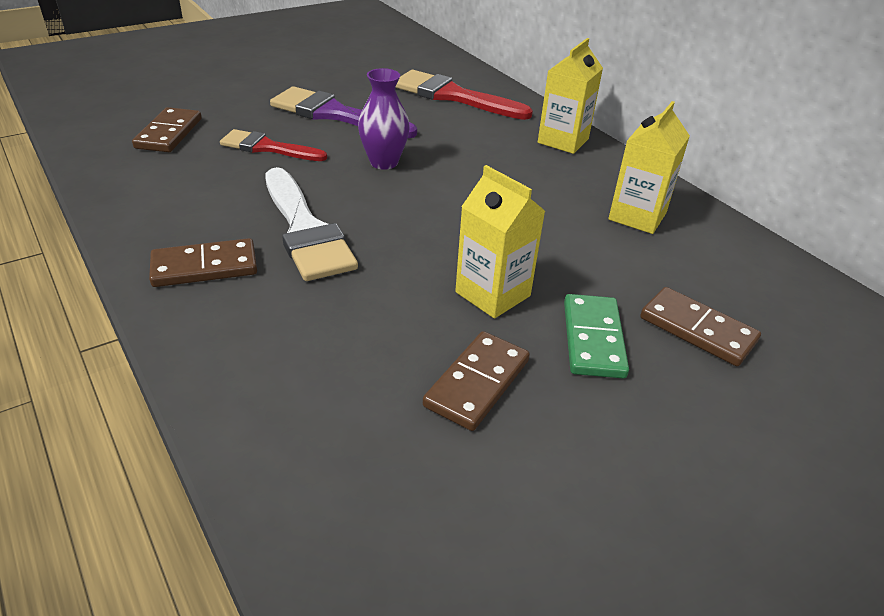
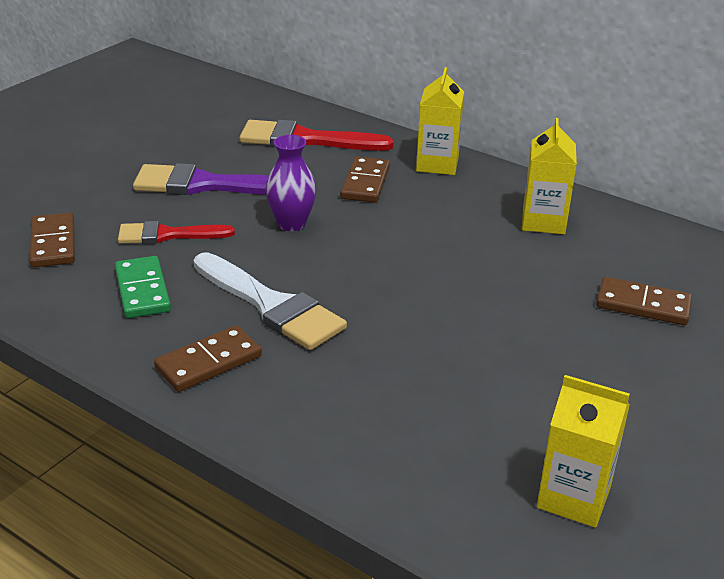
camera: 20 degrees left, 5 degrees down
brown domino [423,331,530,431] -> brown domino moved to [340,156,390,203]
yellow carton [455,165,545,318] -> yellow carton moved to [537,375,630,528]
green domino [564,294,629,378] -> green domino moved to [115,256,171,318]

